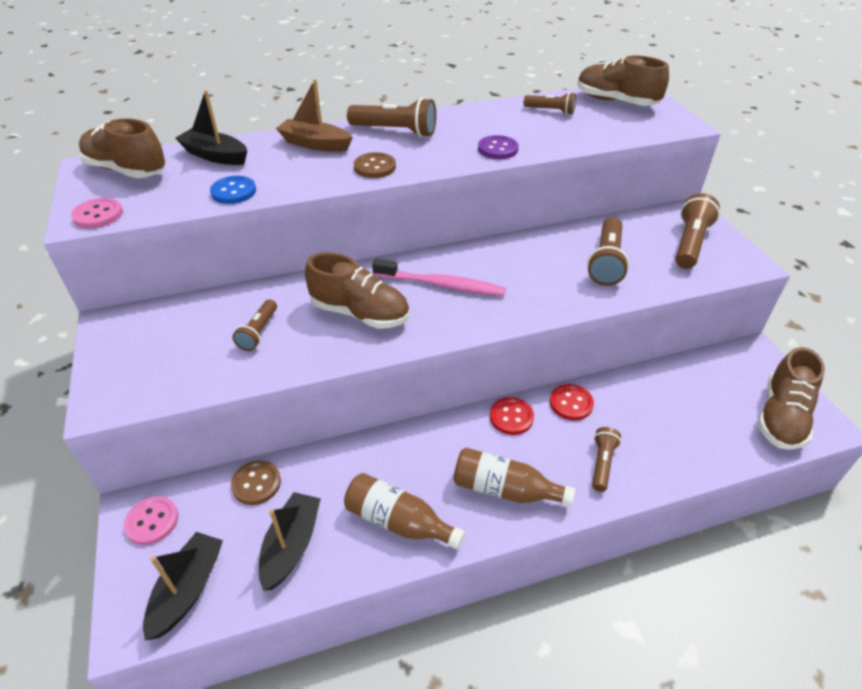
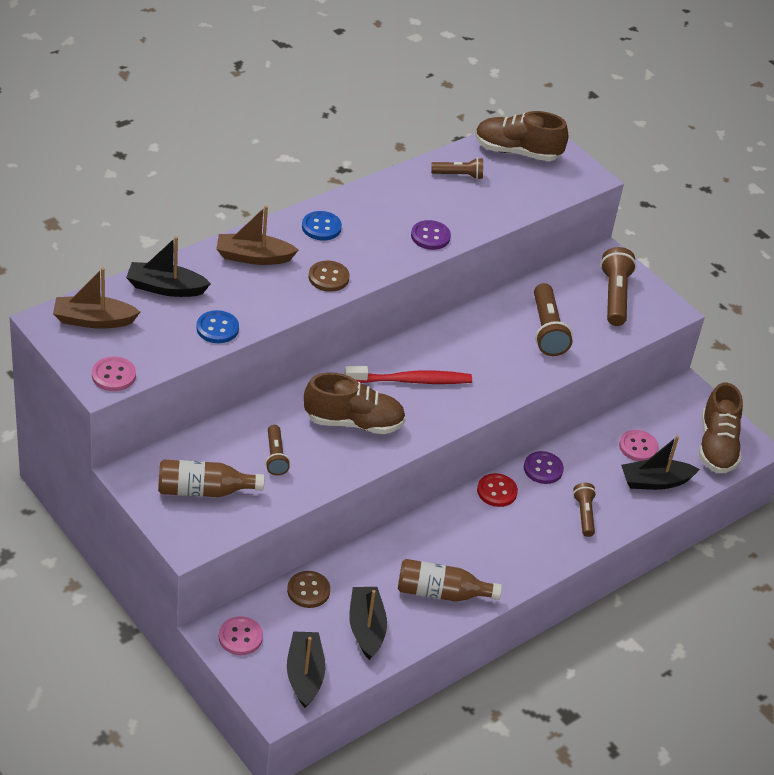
camera: 25 degrees left, 0 degrees up
brown shoe [79,118,167,178] -> brown boat [53,268,140,329]
brown flashlight [347,97,436,137] -> blue button [302,211,342,240]
pink toothbrush [372,258,506,296] -> red toothbrush [344,366,472,384]
brown bottle [453,448,575,506] -> brown bottle moved to [158,460,264,497]
red button [550,384,594,420] -> purple button [524,451,564,484]
none -> pink button [619,430,659,461]
none -> black boat [621,436,700,490]

